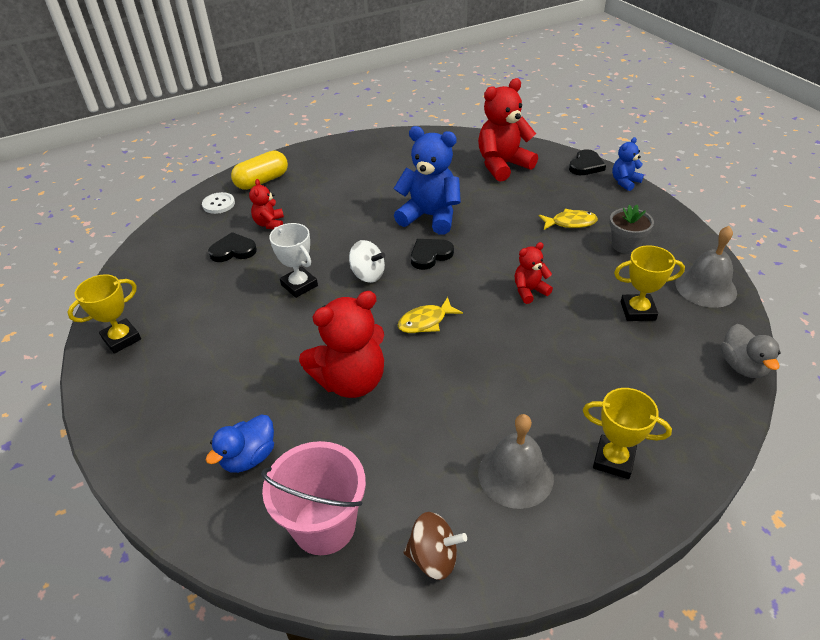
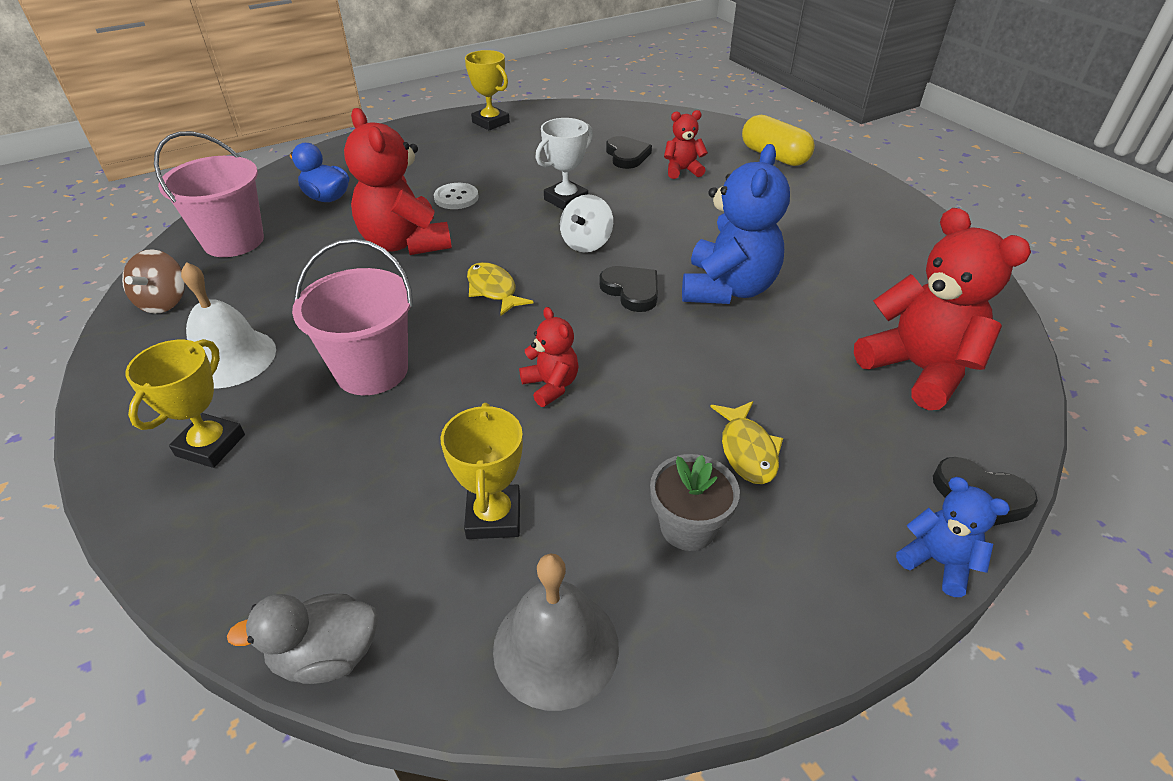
camera: 85 degrees right, 0 degrees up
white button [202,192,235,214] -> white button moved to [434,183,479,209]
grey bell [478,414,554,509] -> white bell [181,262,276,389]
none -> pink bucket [292,238,413,395]

